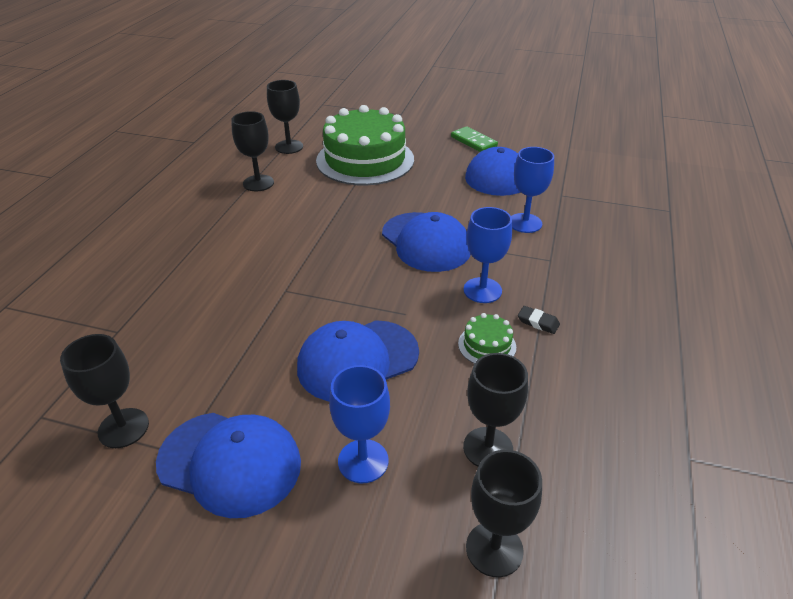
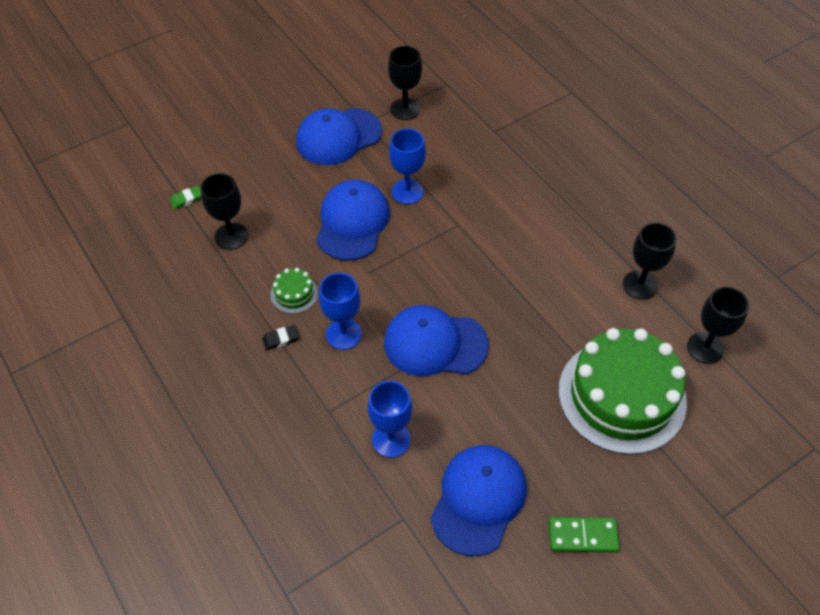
camera: 130 degrees right, 15 degrees up
blue goblet [329,365,390,483] -> blue goblet moved to [389,129,426,204]
black goblet [466,450,542,577] -> green eraser [170,186,201,210]

